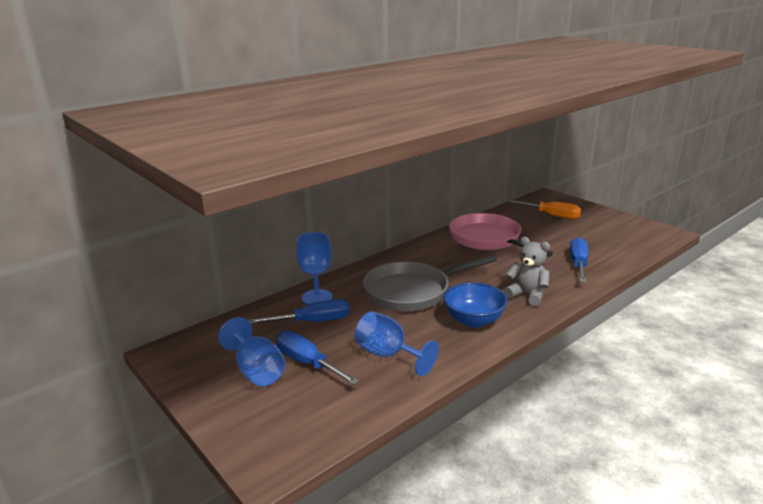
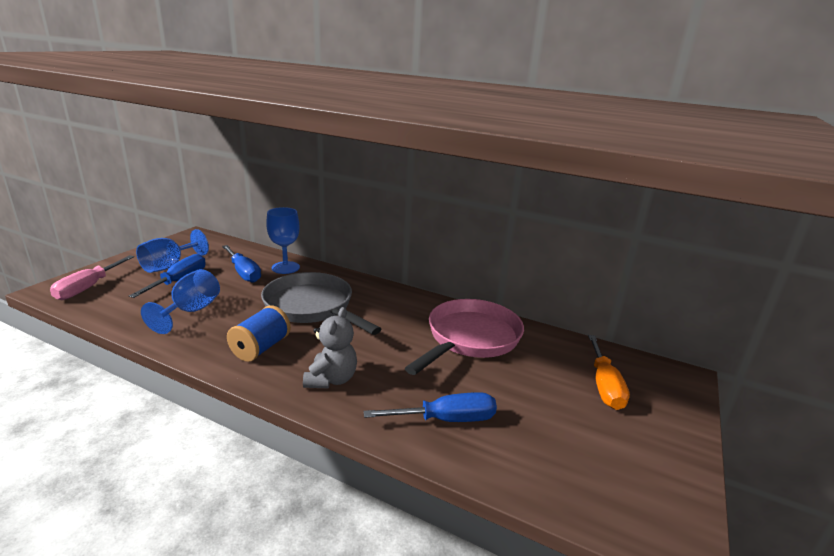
camera: 65 degrees right, 0 degrees up
blue bowl [443,282,508,328] -> blue spool [227,305,291,362]
none -> pink screwdriver [50,255,134,300]

